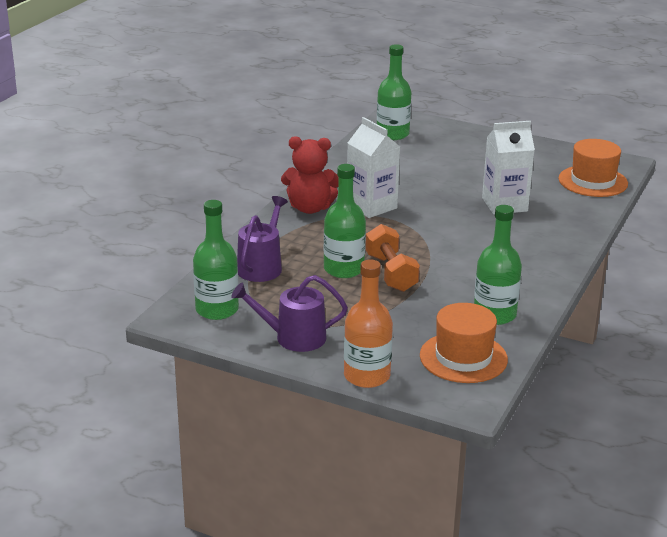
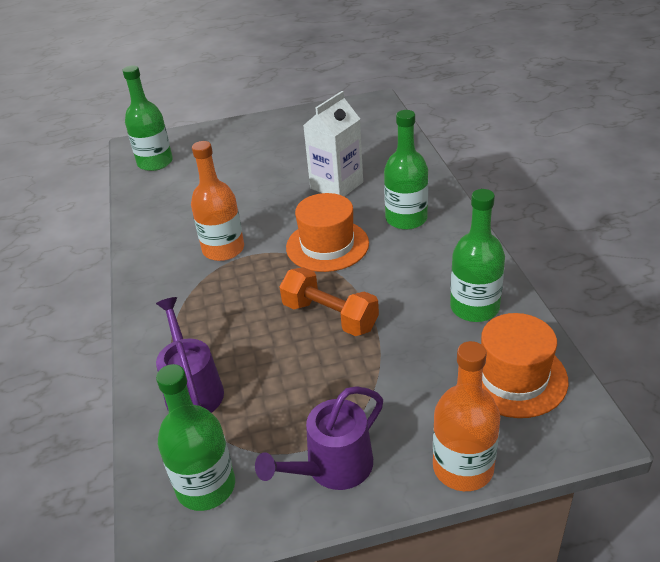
camera: 35 degrees left, 10 degrees up
red teddy bear [281,136,339,214] -> none
green bottle [324,164,366,278] -> green bottle moved to [384,110,428,230]
white carton [347,117,400,218] -> orange bottle [191,141,244,261]
orange hat [558,139,628,197] -> orange hat moved to [286,193,369,272]

